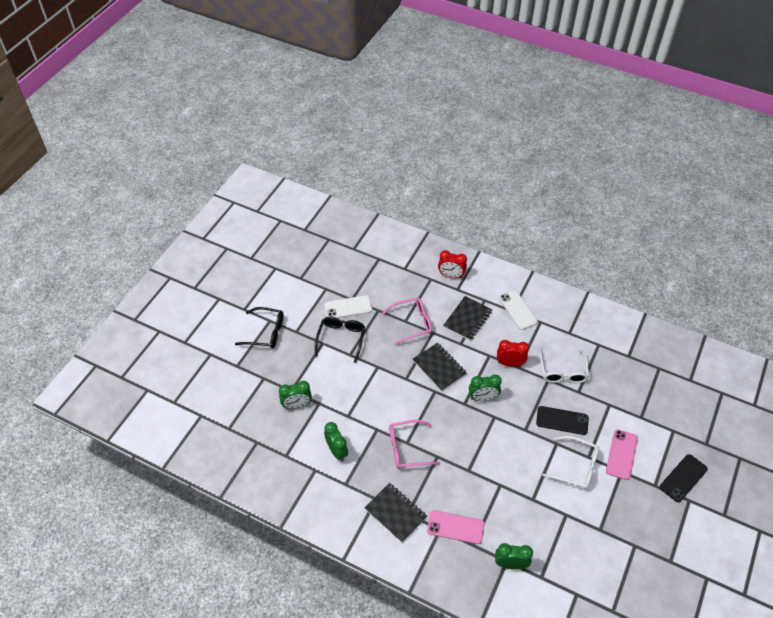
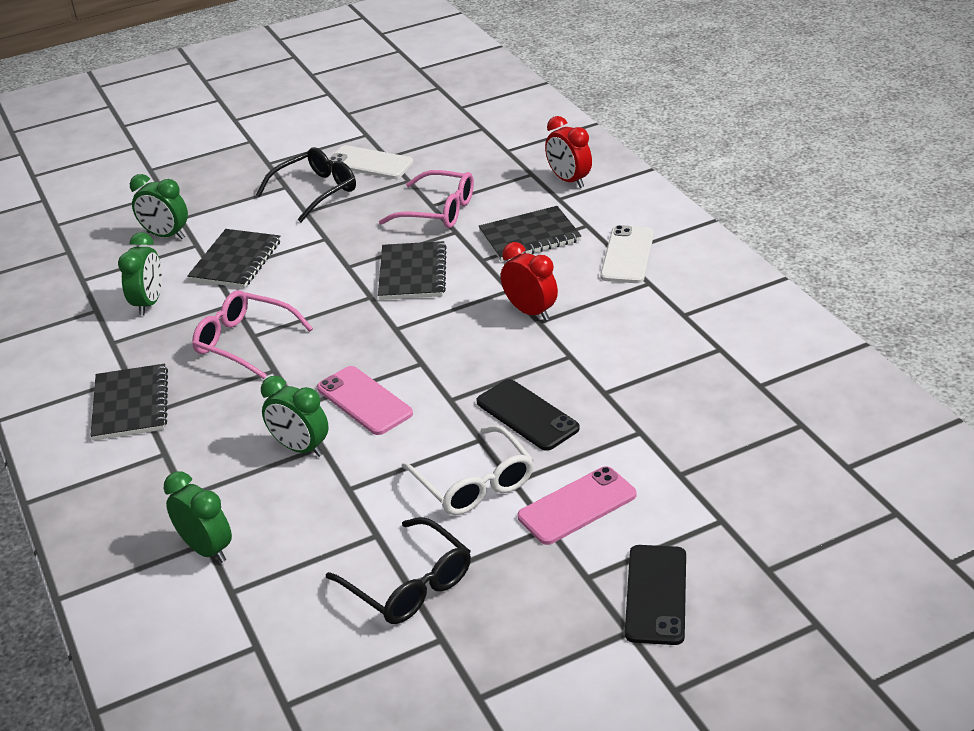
camera: 40 degrees right, 15 degrees down
black glasses [235,307,283,348] -> black glasses moved to [326,517,471,624]
pink phone [427,510,485,544] -> pink phone moved to [317,366,413,435]
green clock [469,375,502,401] -> green clock moved to [261,376,329,457]
white glasses [539,348,589,383] -> none
black phone [660,454,708,502] -> black phone turned 75 degrees counterclockwise [625,545,686,645]
none -> black notebook [187,229,281,288]

